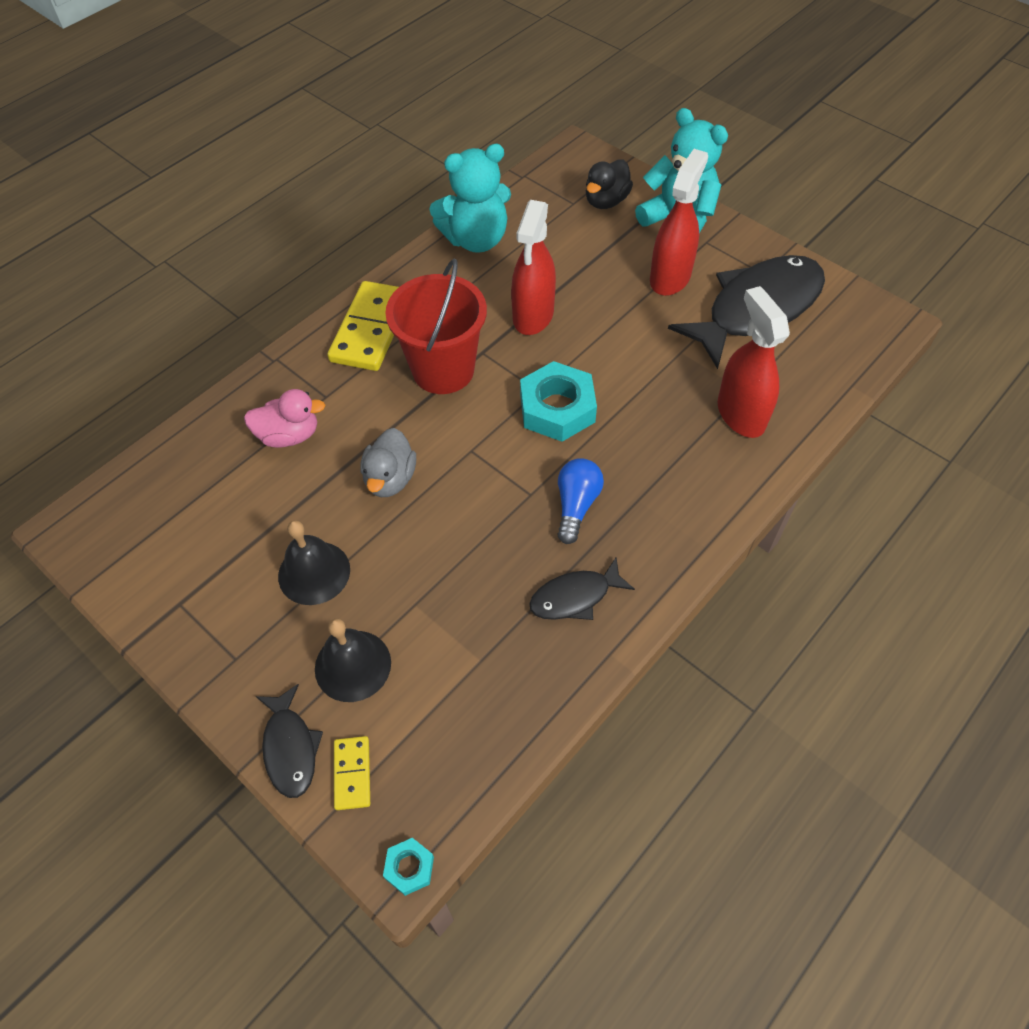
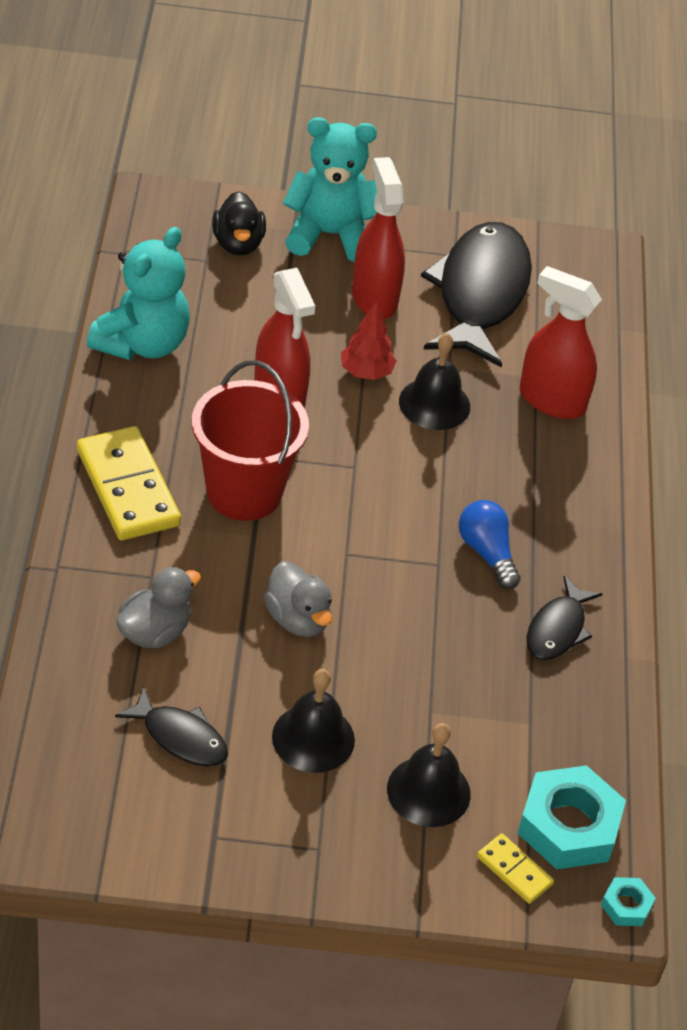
camera: 45 degrees left, 10 degrees down
pink duck [244,389,326,448] -> grey duck [116,567,201,648]
black fish [256,684,323,798] -> black fish moved to [115,687,228,766]
turquoise nut [520,361,597,442] -> turquoise nut moved to [517,765,626,870]
none -> red tree [341,302,396,380]
none -> black bell [399,333,470,430]

